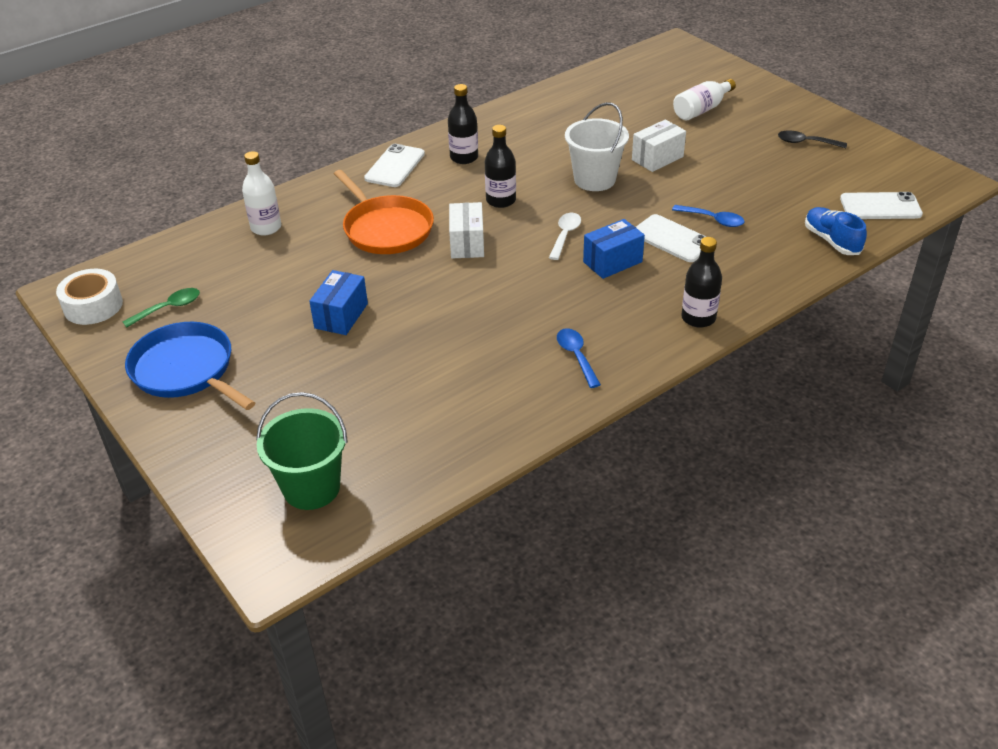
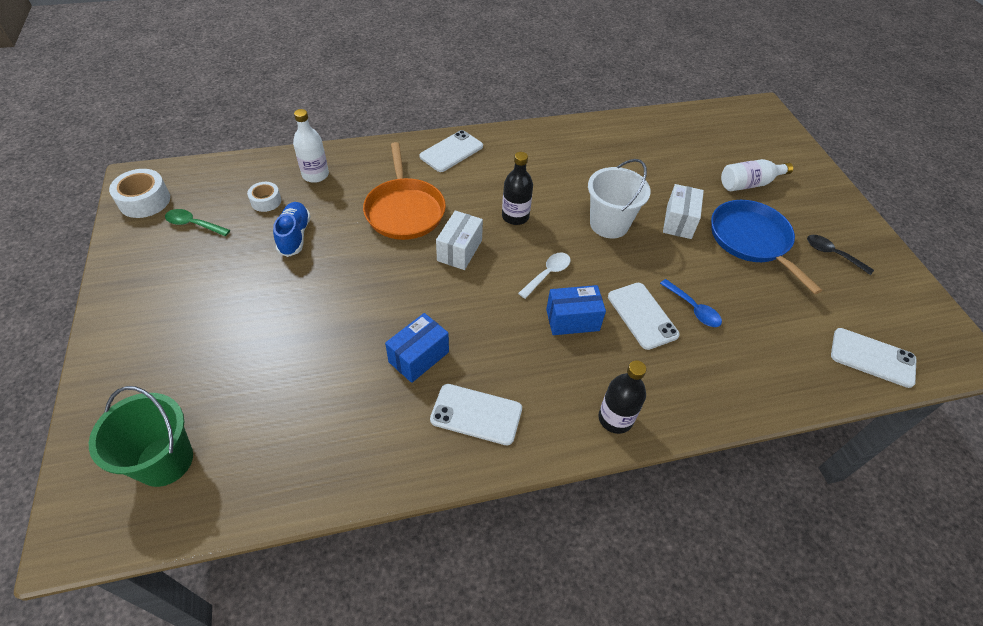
camera: 20 degrees right, 10 degrees up
green spoon [123,288,200,328] -> green spoon turned 150 degrees counterclockwise [165,209,230,236]
blue pan [125,322,255,410] -> blue pan moved to [711,200,822,294]
blue box [309,270,368,335] -> blue box moved to [385,313,449,383]
black bottle [448,84,478,164] -> none
blue spoon [557,328,601,388] -> white phone [430,384,522,445]
white box [632,120,686,172] -> white box turned 60 degrees counterclockwise [663,184,704,239]
blue shoe [805,207,867,255] -> blue shoe moved to [273,202,311,257]
none -> white tape [247,182,281,212]

